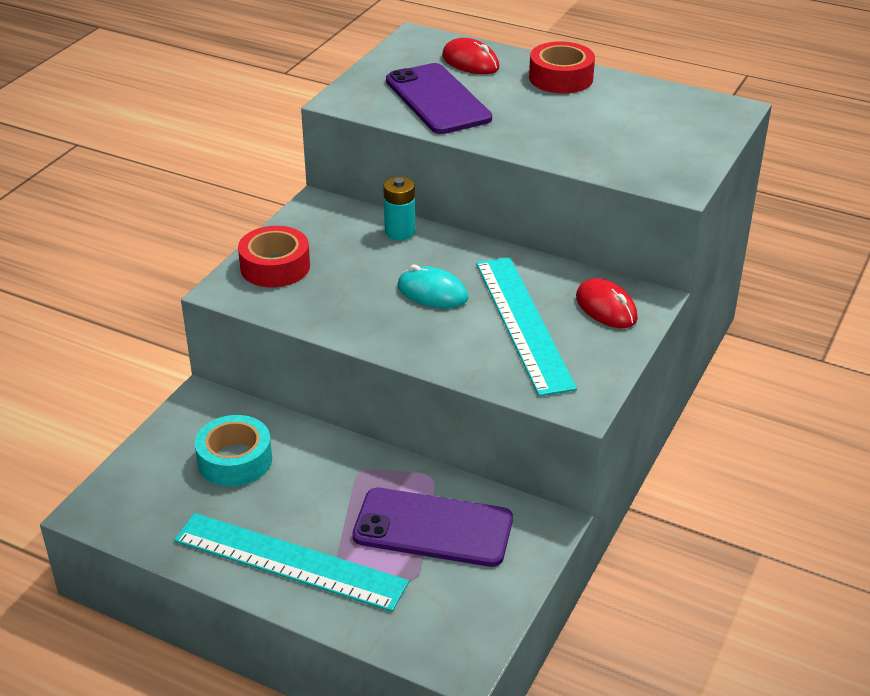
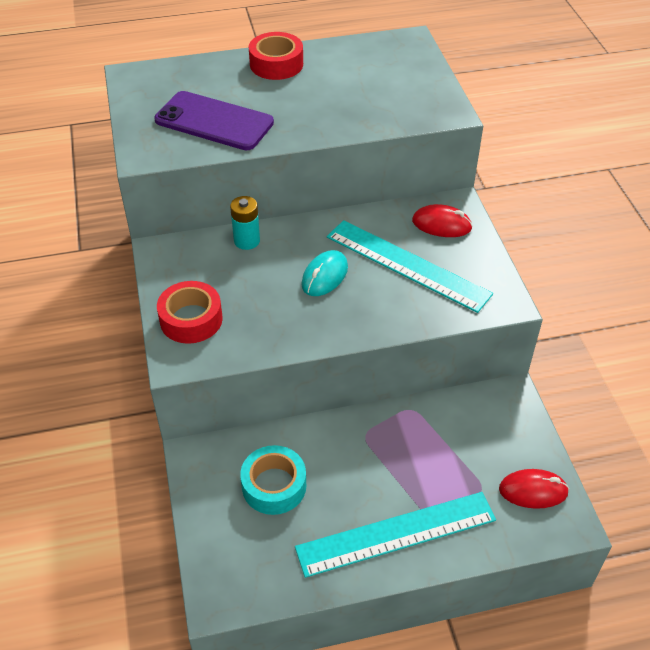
camera: 40 degrees left, 10 degrees up
purple phone [353,488,513,567] -> none
turquoise mouse [397,265,468,308] -> turquoise mouse turned 45 degrees counterclockwise [301,250,348,296]
red mouse [442,38,499,74] -> red mouse moved to [499,469,569,509]

